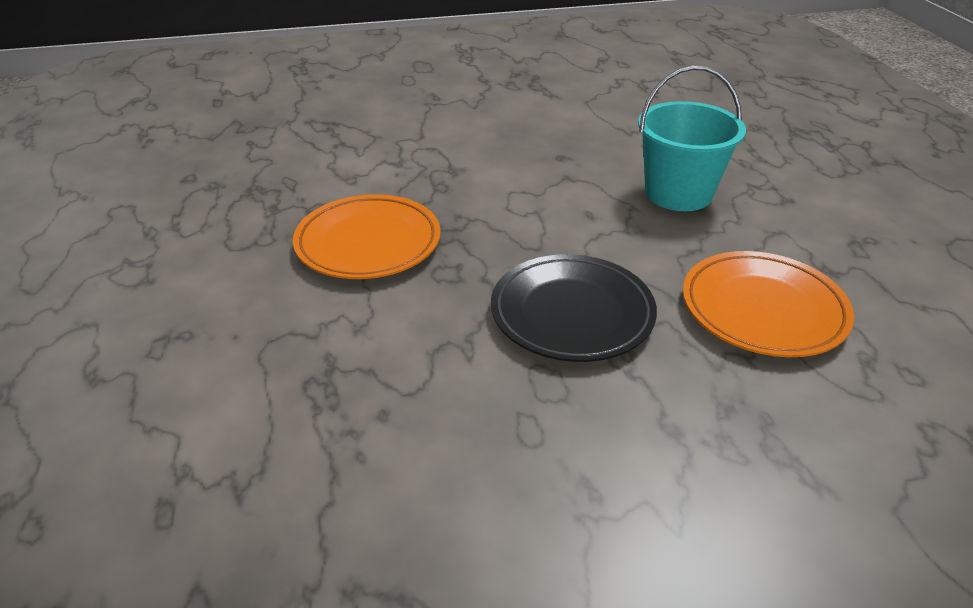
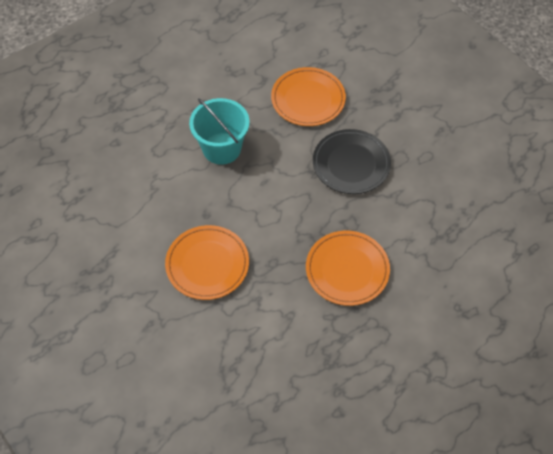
camera: 115 degrees left, 20 degrees up
none -> orange plate [165,225,249,300]

